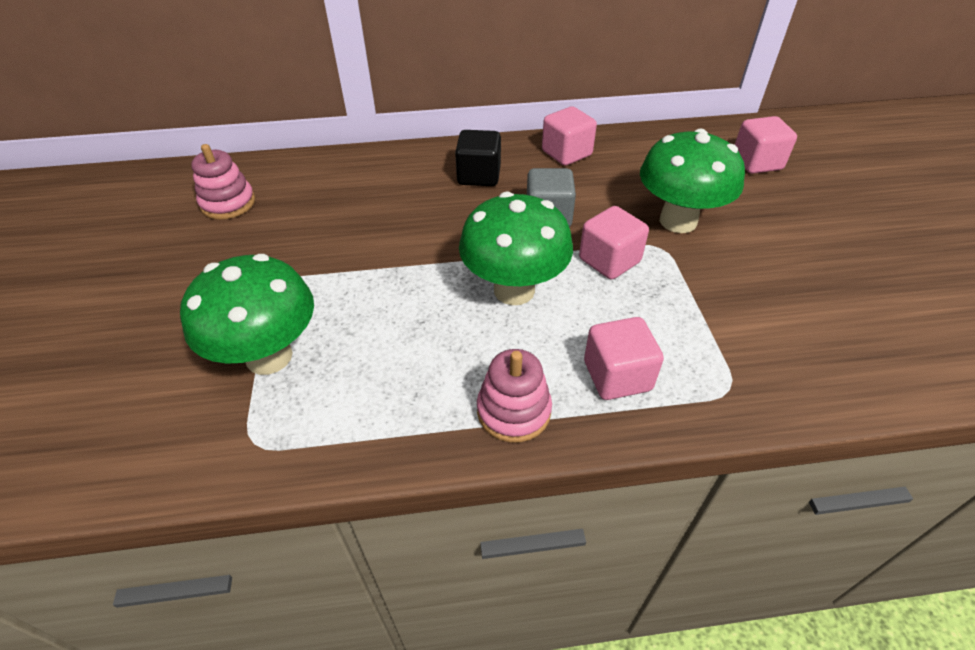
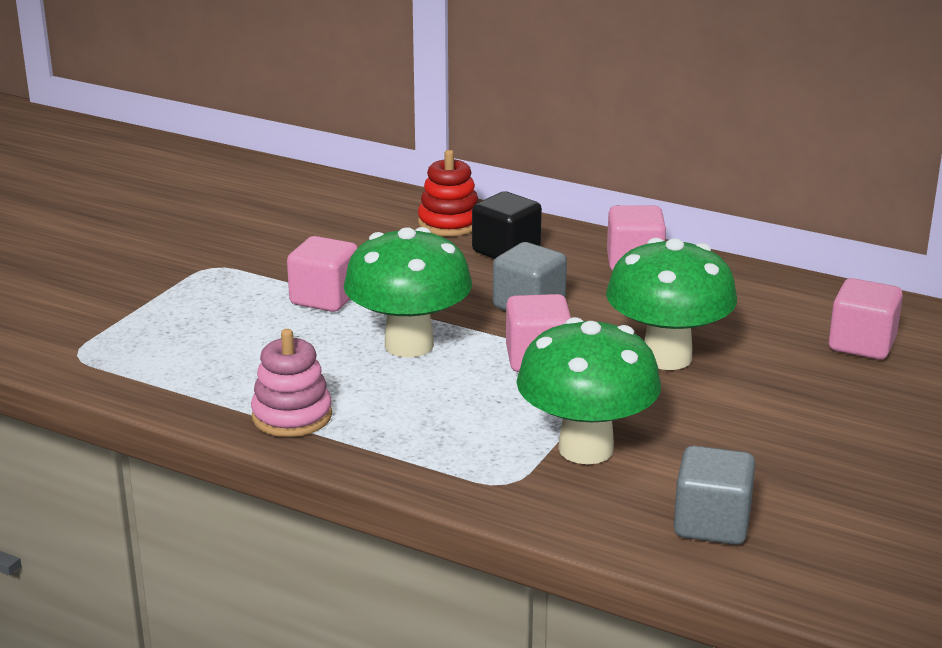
camera: 35 degrees right, 20 degrees down
green mushroom [180,254,314,375] -> green mushroom moved to [517,317,661,464]
pink stacking toy [191,144,255,220] -> none
pink cube [584,317,664,400] -> pink cube moved to [287,236,358,312]
none -> red stacking toy [418,150,478,236]
none -> grey cube [674,446,755,545]

